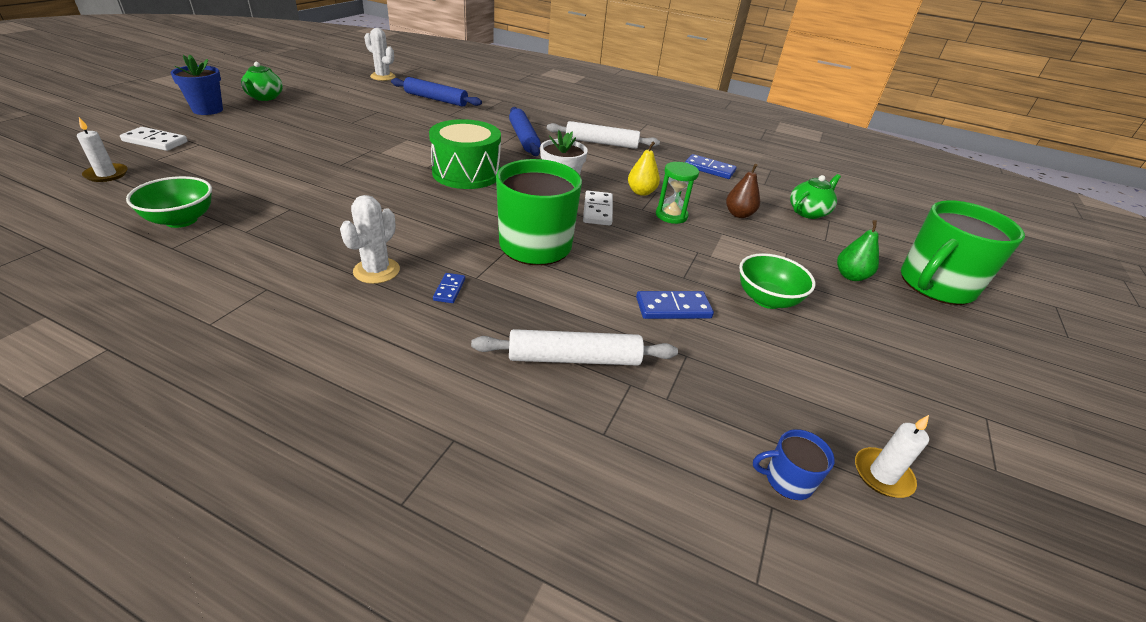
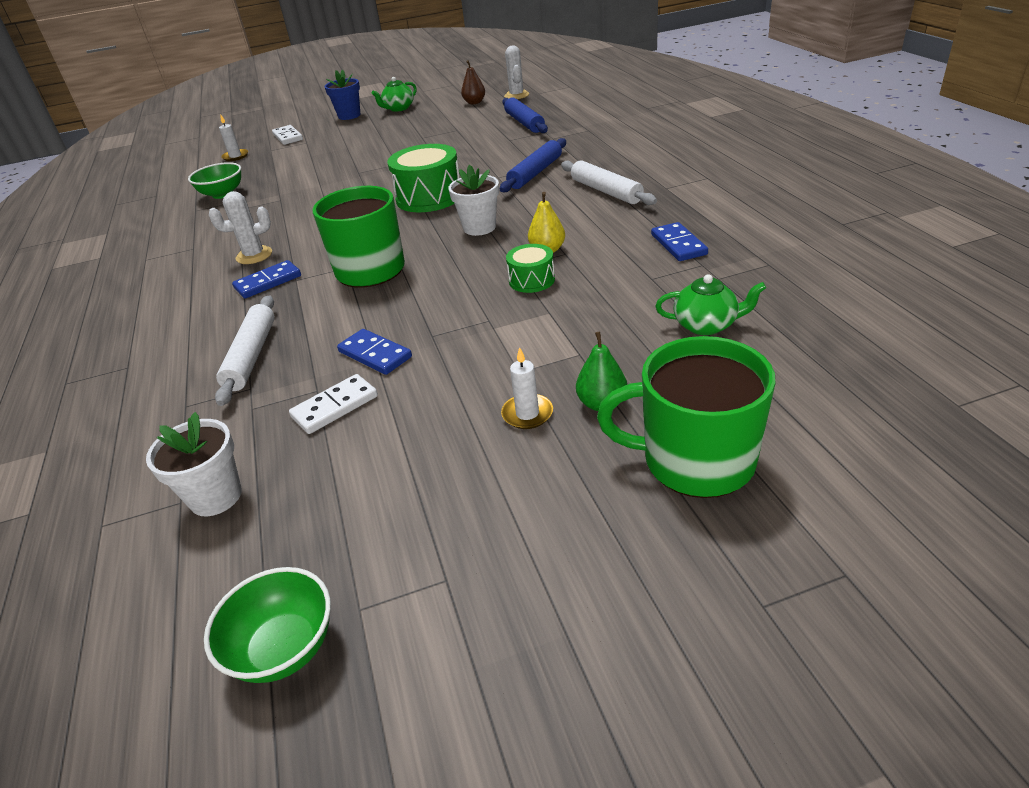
camera: 55 degrees right, 0 degrees up
blue domino [433,273,465,303] -> blue domino [232,260,301,299], size x1.71
white rolling pin [471,329,678,366] -> white rolling pin turned 45 degrees clockwise [215,296,275,406]
white domino [583,191,613,226] -> white domino moved to [289,374,378,434]
green hourglass [656,162,699,224] -> green drum [506,244,555,293]
brown pear [726,164,760,218] -> brown pear moved to [461,60,485,104]
green bowl [739,253,816,309] -> green bowl moved to [204,567,331,683]
blue mug [753,429,835,500] -> white flower pot [146,412,242,516]
white candle [855,415,929,498] -> white candle moved to [501,347,553,429]

